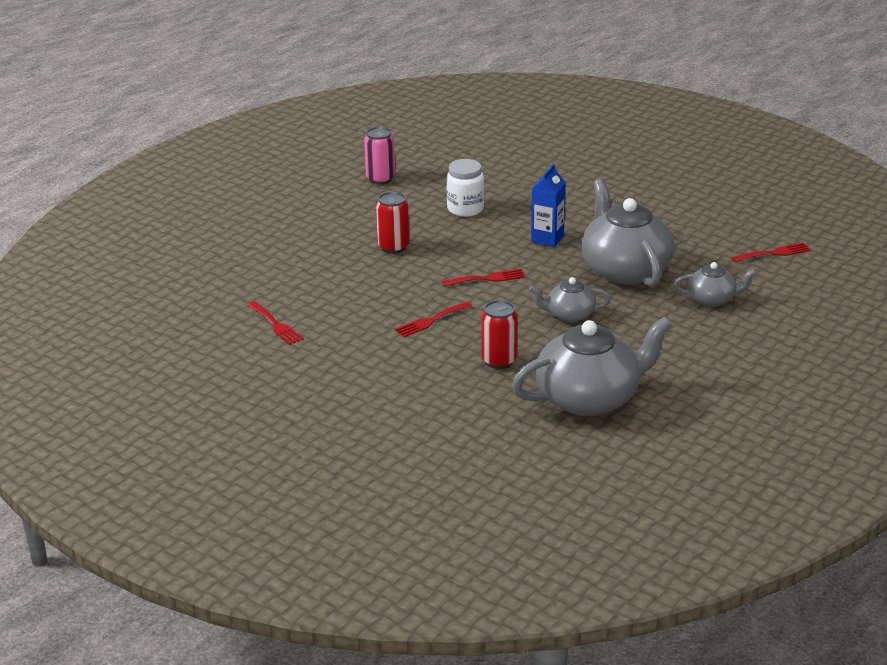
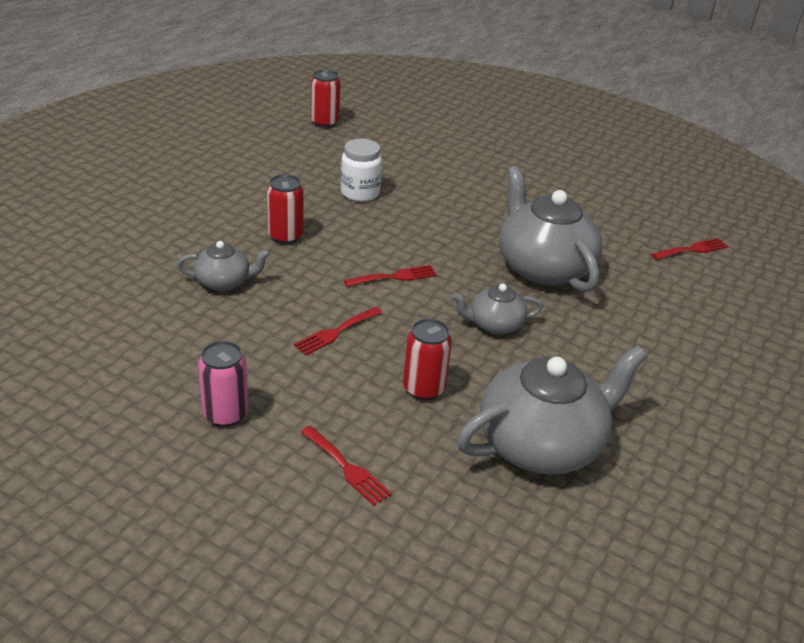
camera: 10 degrees left, 5 degrees up
red fork [247,302,304,345] -> red fork moved to [301,426,392,506]
pink can [364,127,395,184] -> pink can moved to [198,341,248,427]
blue carton [531,164,566,247] -> none
grey teapot [674,262,756,307] -> grey teapot moved to [177,241,270,291]
none -> red can [310,69,340,128]

